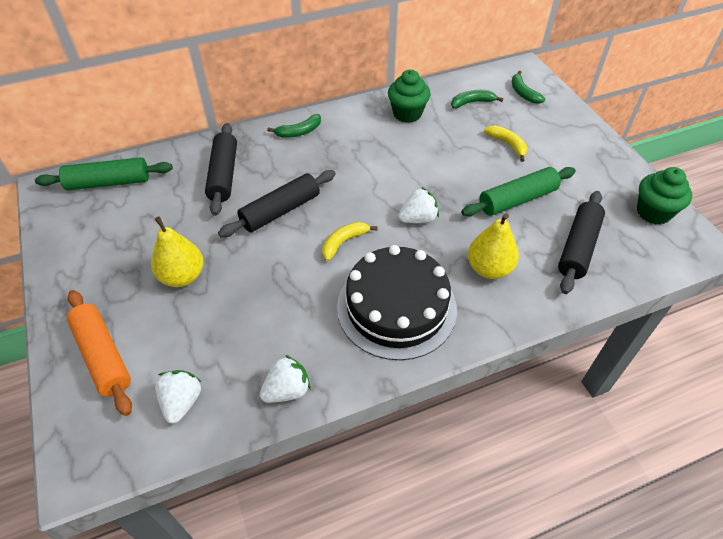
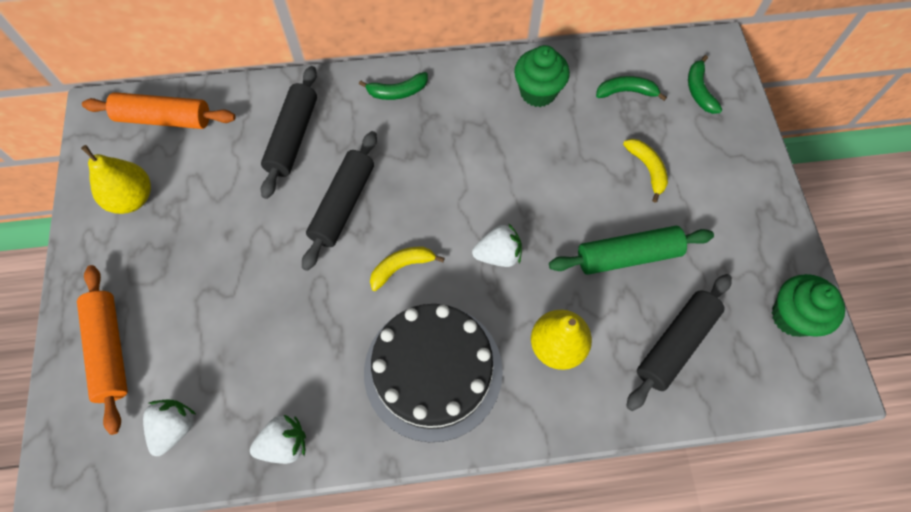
camera: 15 degrees right, 15 degrees up
green rolling pin [35,157,173,190] -> orange rolling pin [82,92,236,129]
yellow pear [151,217,204,287] -> yellow pear moved to [81,145,151,214]
black rolling pin [218,170,336,237] -> black rolling pin turned 45 degrees counterclockwise [302,131,377,271]

